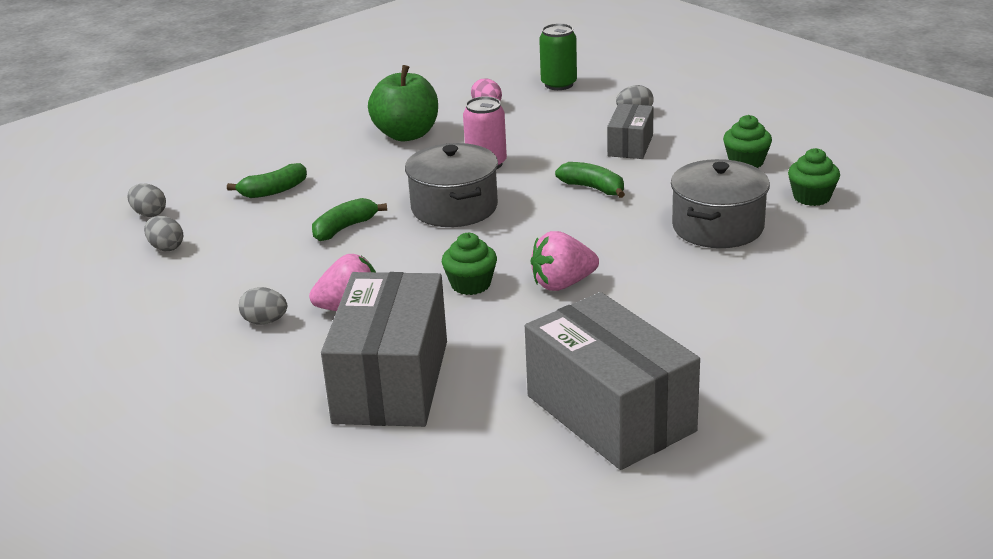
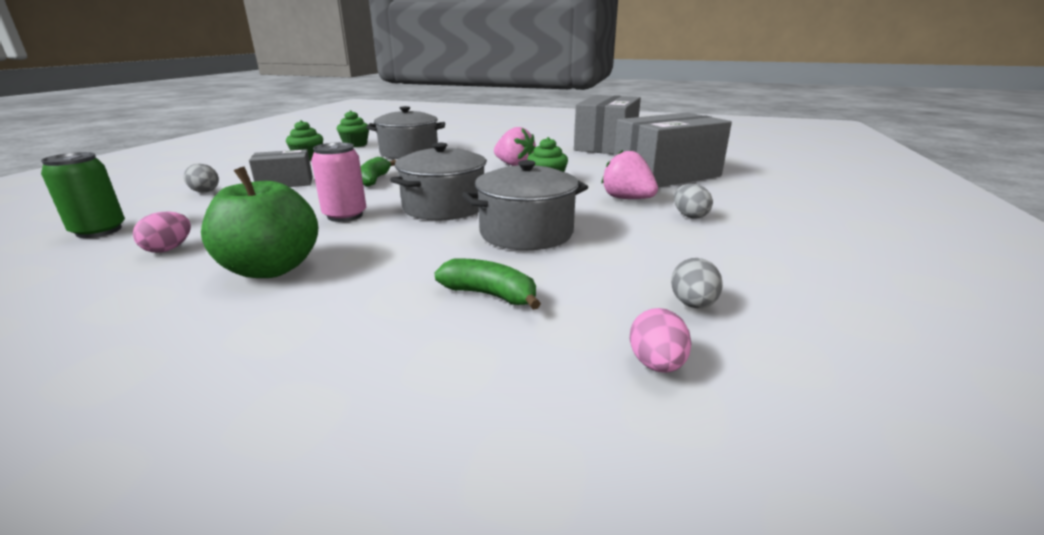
camera: 125 degrees left, 5 degrees down
grey egg [127,184,166,217] -> pink egg [629,308,692,373]
green banana [312,198,387,241] -> grey pot [462,160,588,250]

